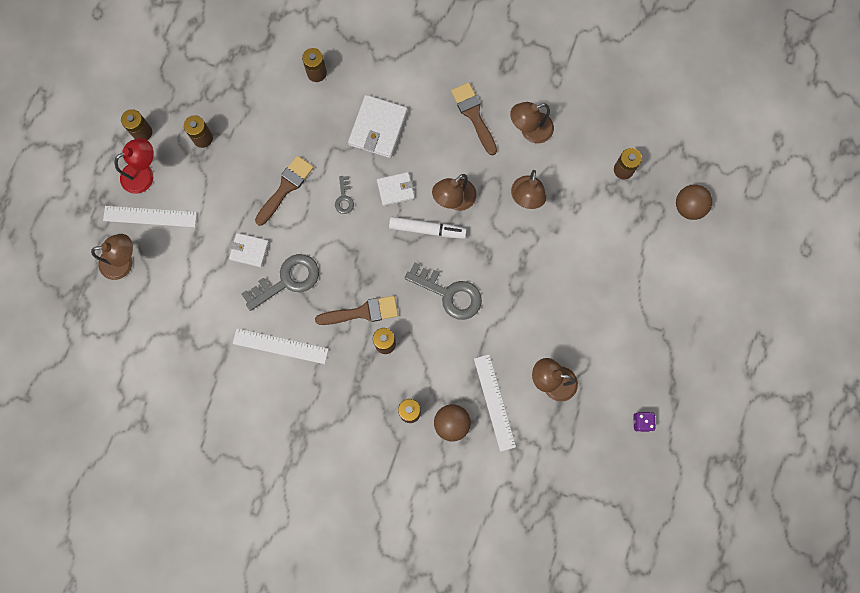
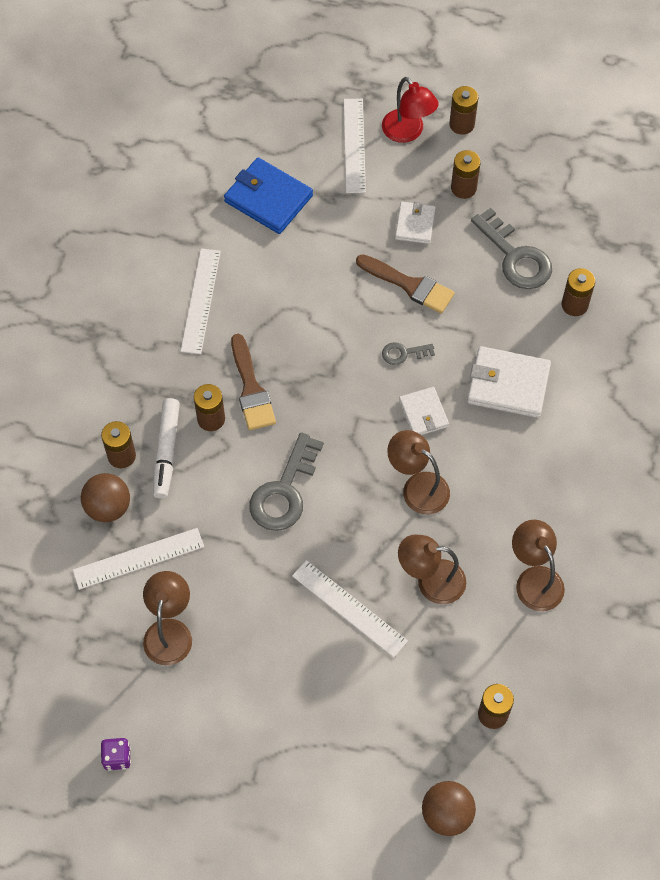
camera: 85 degrees right, 15 degrees down
brown lamp [91,234,133,280] -> none
white wallet [229,233,269,268] -> white wallet moved to [395,201,436,244]
grey key [242,254,319,311] -> grey key moved to [471,208,552,289]
white marker [389,217,467,239] -> white marker moved to [153,398,180,499]
brown brush [451,82,497,155] -> none
none -> blue wallet [224,158,313,234]
none -> white ruler [292,560,408,658]

